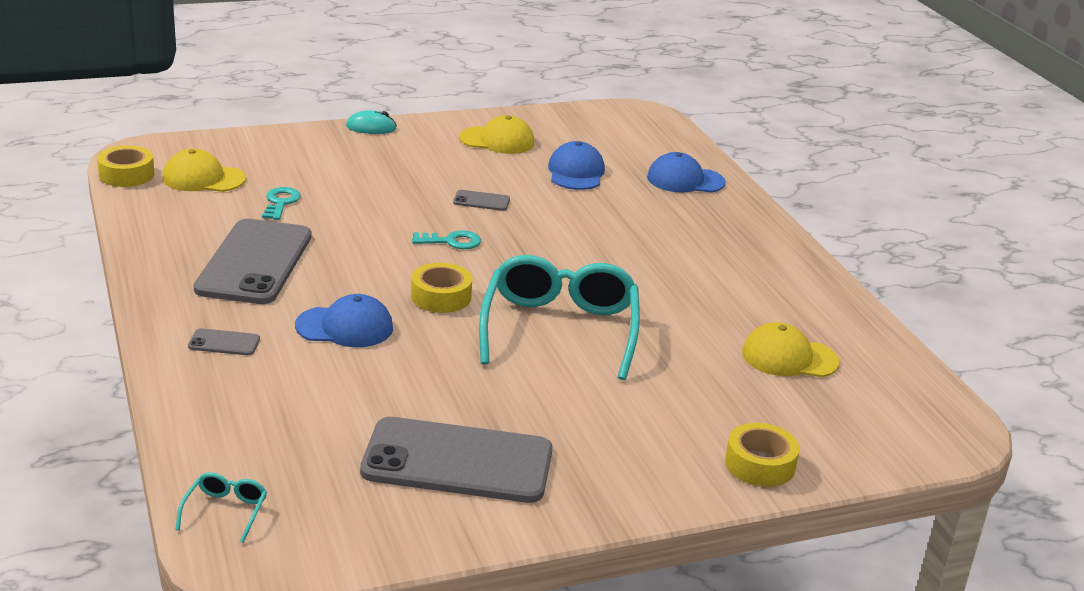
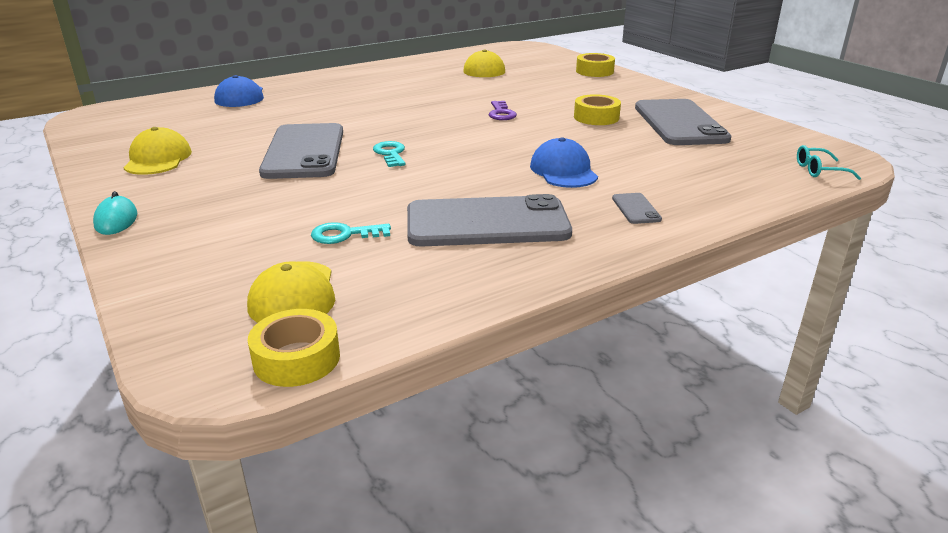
camera: 100 degrees left, 0 degrees up
yellow tape [411,263,472,313] -> yellow tape moved to [574,94,621,125]
grey phone [453,190,510,211] -> grey phone [259,123,343,179], size x2.50
turquoise glasses [479,255,640,380] -> purple key [488,101,517,120]
blue cap [548,141,605,190] -> none

